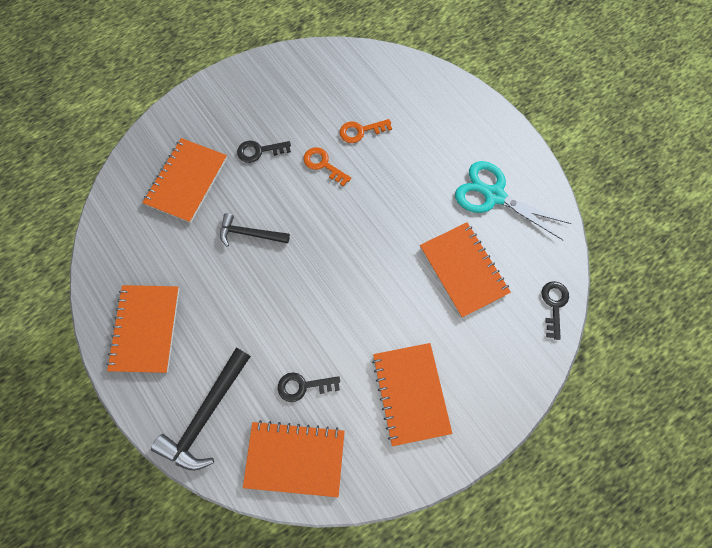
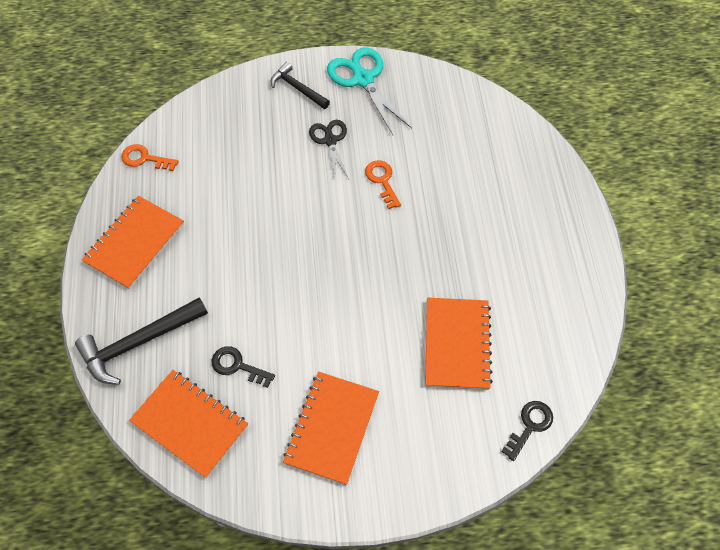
camera: 30 degrees right, 10 degrees down
orange notebook [142,138,227,223] -> none
black hammer [220,213,290,247] -> black hammer moved to [271,62,330,109]
black key [237,141,291,163] -> black scissors [309,120,349,179]
orange key [339,119,392,143] -> orange key moved to [121,144,178,171]
turquoise scissors [455,161,572,240] -> turquoise scissors moved to [327,47,412,135]

